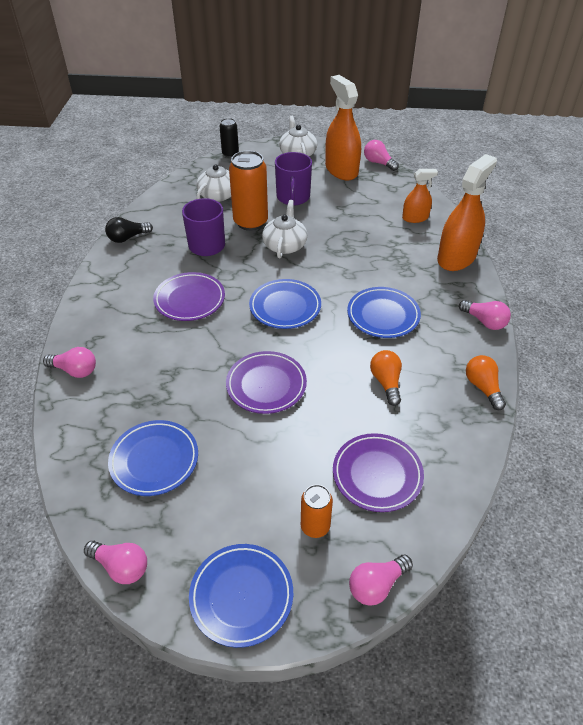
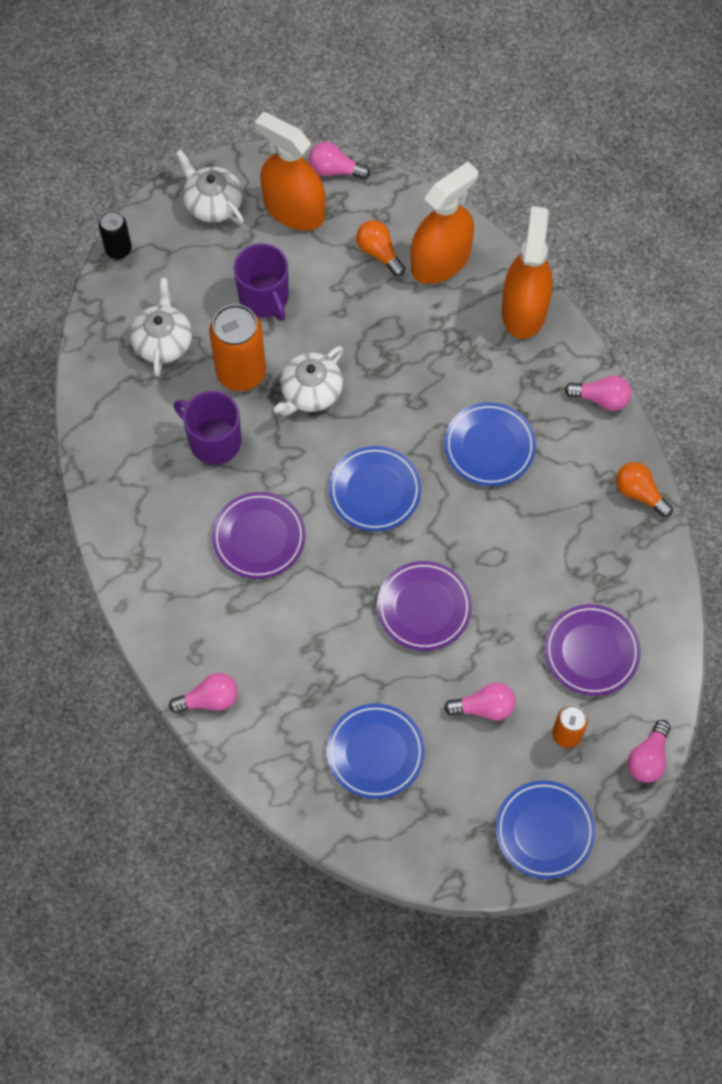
camera: 30 degrees left, 20 degrees up
pink light bulb [84,541,147,584] -> pink light bulb moved to [444,683,516,721]
black light bulb [105,217,153,243] -> none
white teapot [262,200,307,258] -> white teapot turned 120 degrees counterclockwise [273,346,343,416]
orange light bulb [370,350,402,406] -> orange light bulb moved to [356,220,405,276]
orange spray bottle [402,169,438,223] -> orange spray bottle [411,162,478,284], size x1.80

